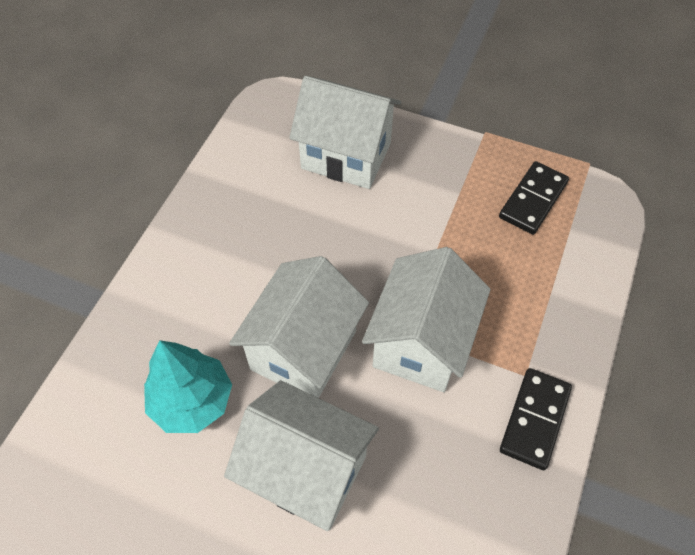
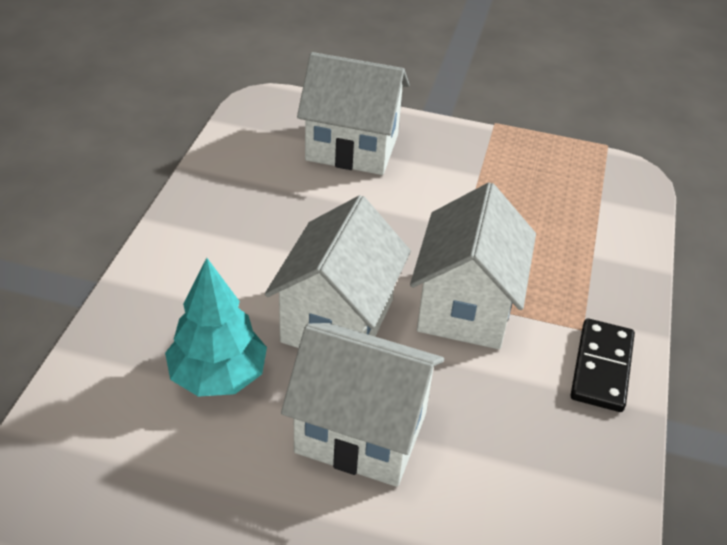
camera: 10 degrees left, 15 degrees down
black domino [499,161,569,234] -> none

